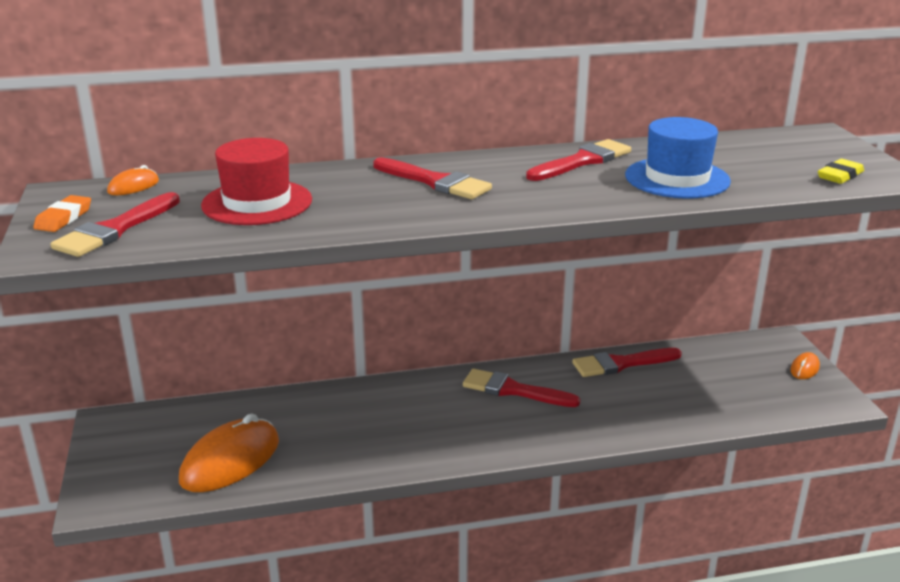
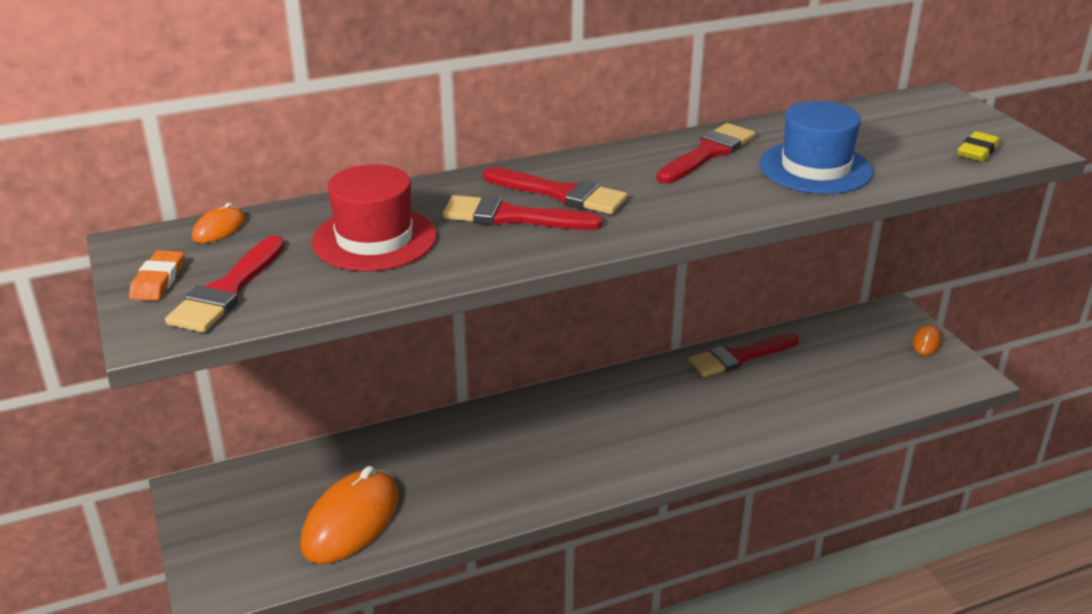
camera: 10 degrees left, 5 degrees up
red brush [463,369,581,407] -> red brush moved to [442,195,602,230]

